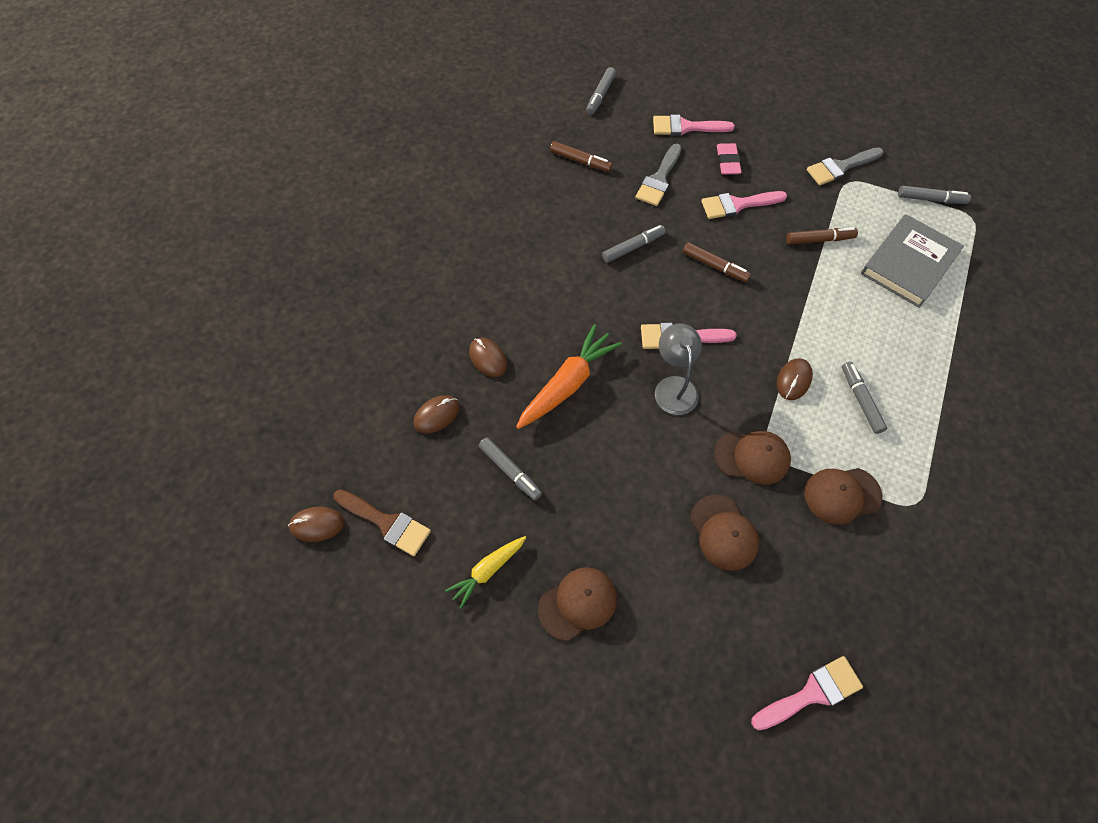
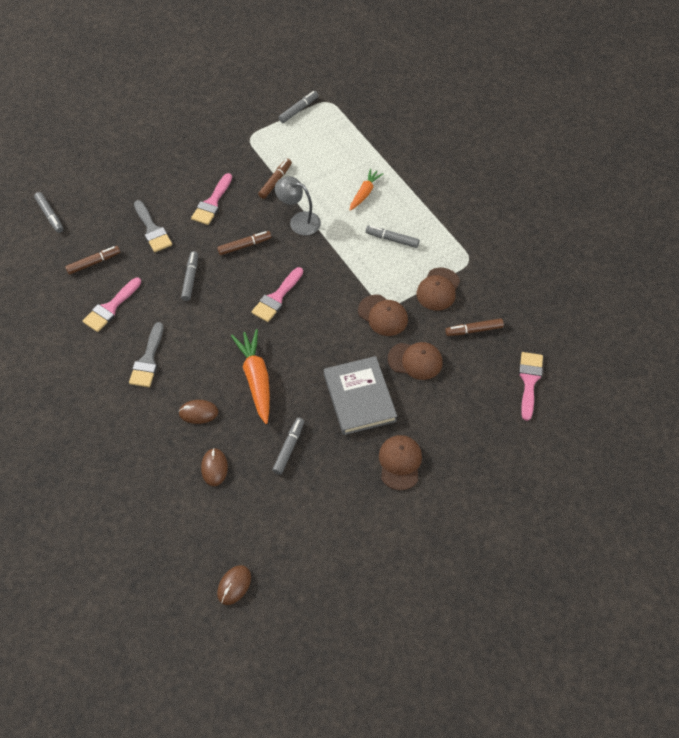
camera: 55 degrees left, 5 degrees down
brown brush [333,489,431,556] -> none
yellow carrot [445,536,526,609] -> none
grey marker [479,437,542,501] -> grey marker turned 60 degrees counterclockwise [272,418,304,475]
pink brush [653,115,735,136] -> pink brush moved to [83,277,141,332]
grey lamp [655,324,702,415] -> grey lamp moved to [275,176,321,235]
brown cap [714,431,791,485] -> brown cap turned 90 degrees clockwise [358,295,408,336]
pink eraser [717,143,742,175] -> none
brown mouse [777,358,813,400] -> none
grey brush [807,147,883,185] -> grey brush moved to [129,322,164,387]
grey book [861,214,964,308] -> grey book moved to [324,356,397,435]
none -> orange carrot [350,169,383,211]
none -> brown marker [445,318,504,336]

